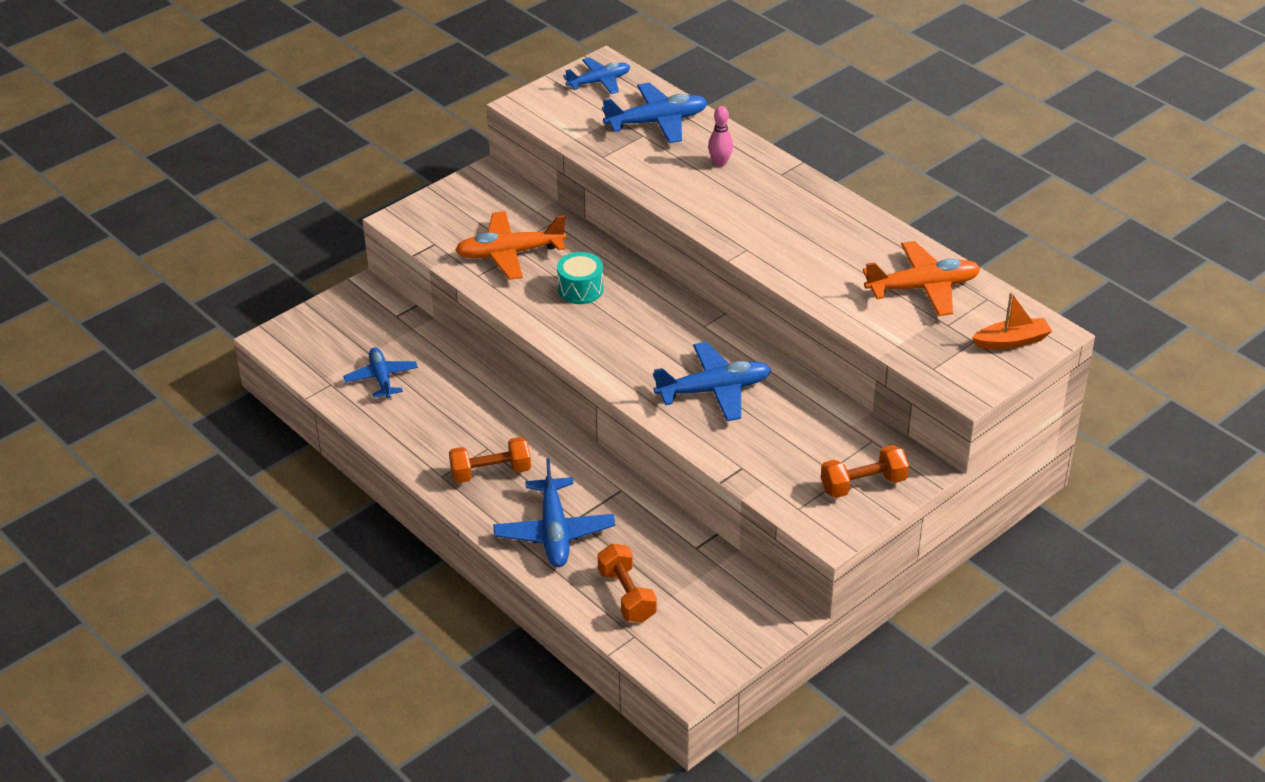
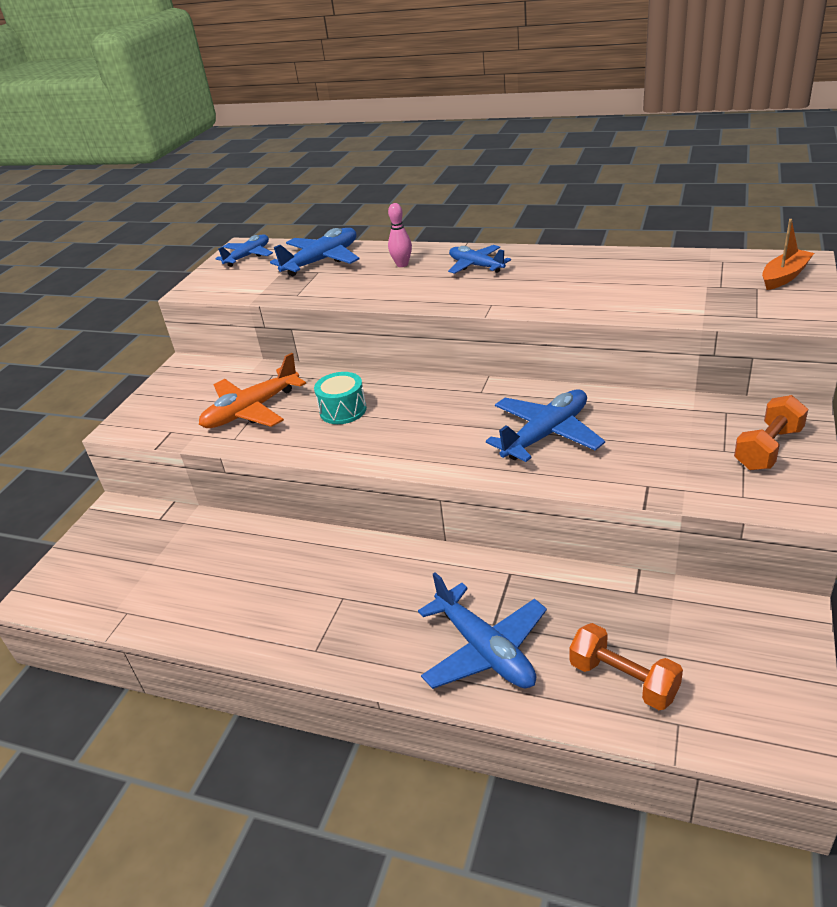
camera: 25 degrees left, 5 degrees down
blue plane [343,347,418,398] -> blue plane moved to [448,245,511,274]
orange dumbbell [449,437,531,483] -> none
orange plane [863,241,981,316] -> none

